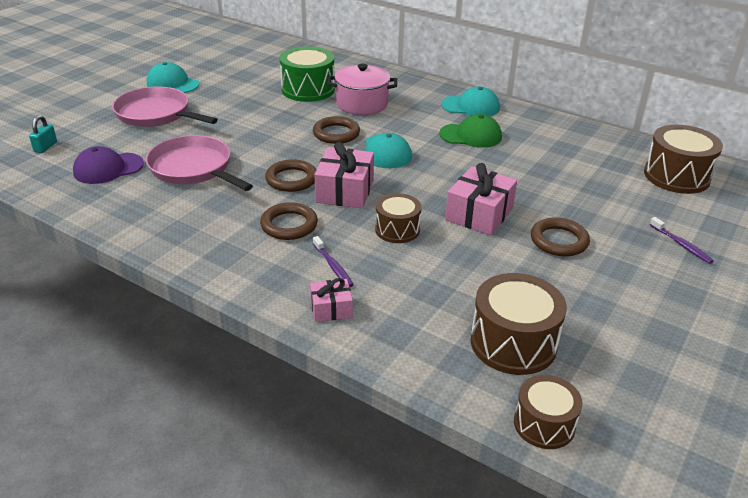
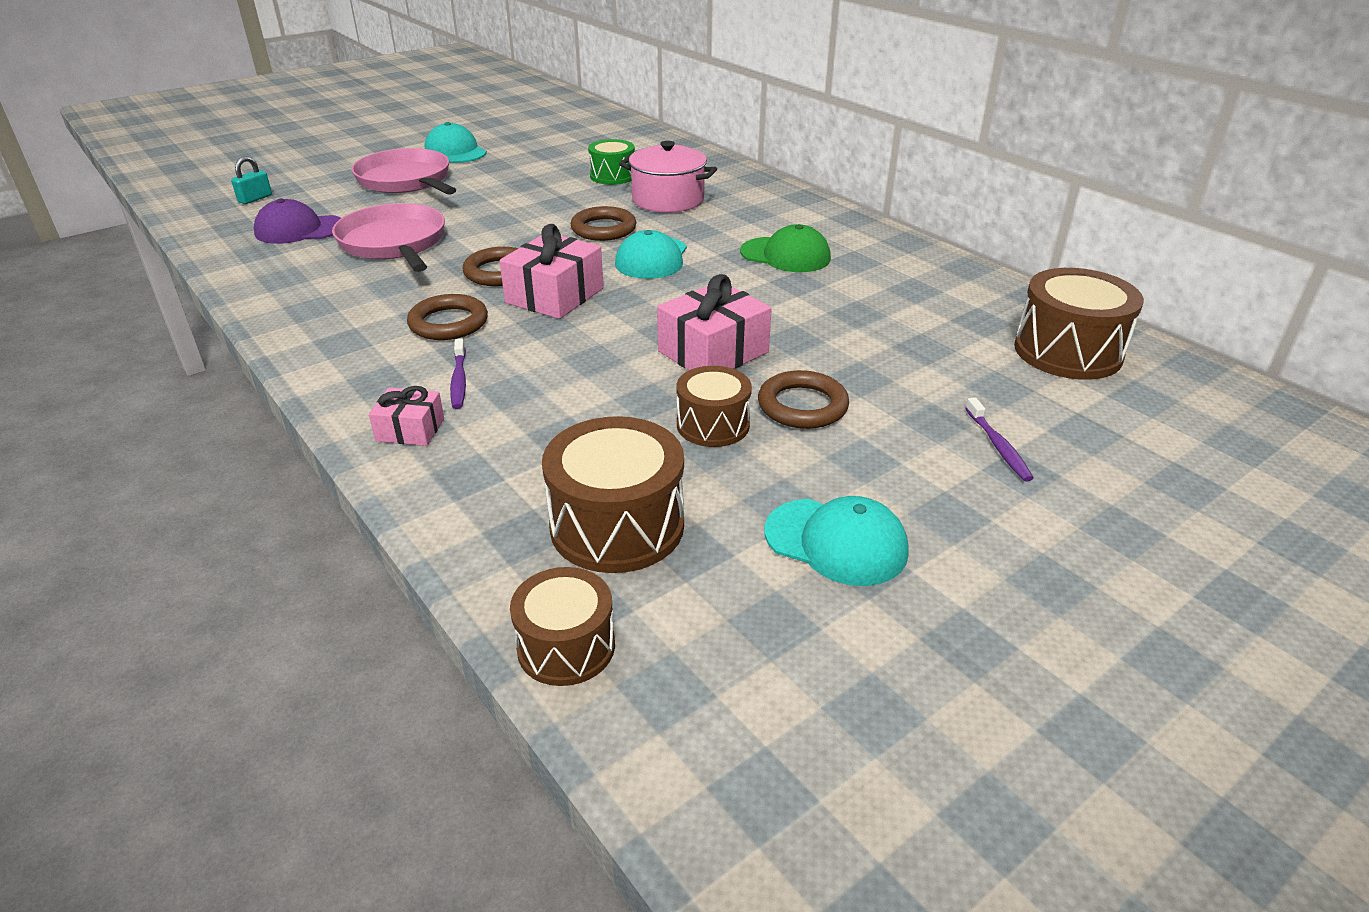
camera: 20 degrees right, 0 degrees up
green drum [280,46,335,102] -> green drum [588,139,635,185], size x0.63
brown drum [375,193,422,243] -> brown drum moved to [677,366,752,447]
turquoise cap [441,86,500,116] -> turquoise cap moved to [765,496,909,586]

